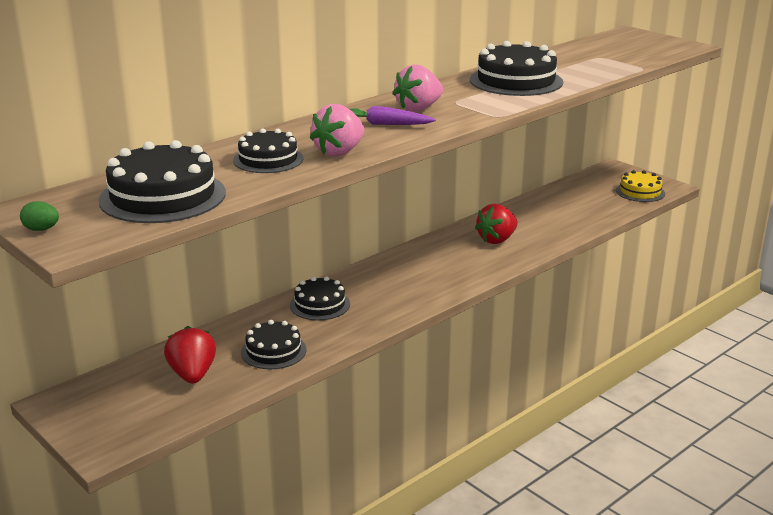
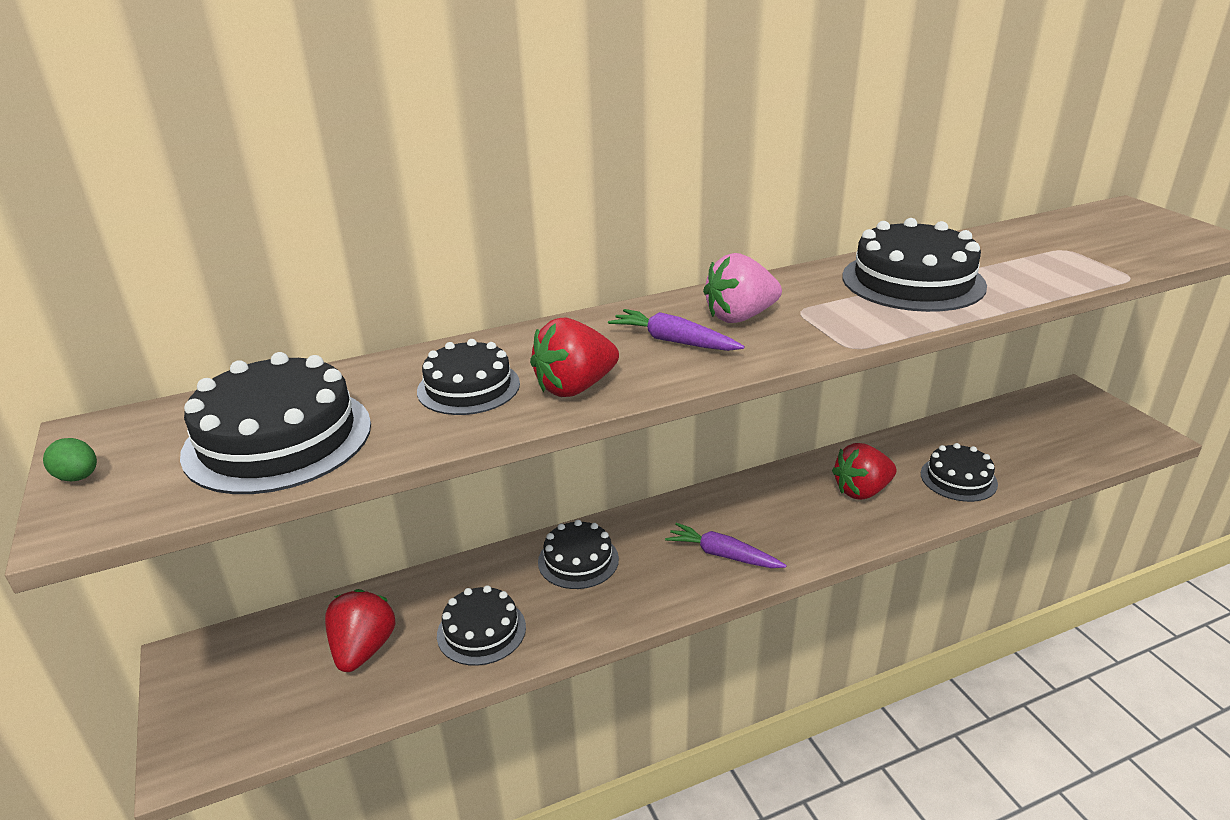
camera: 20 degrees right, 5 degrees up
pink strawberry [310,104,364,157] -> red strawberry [530,318,619,397]
yellow cake [616,170,665,202] -> none
none -> purple carrot [665,523,787,568]
none -> black cake [921,443,998,502]

